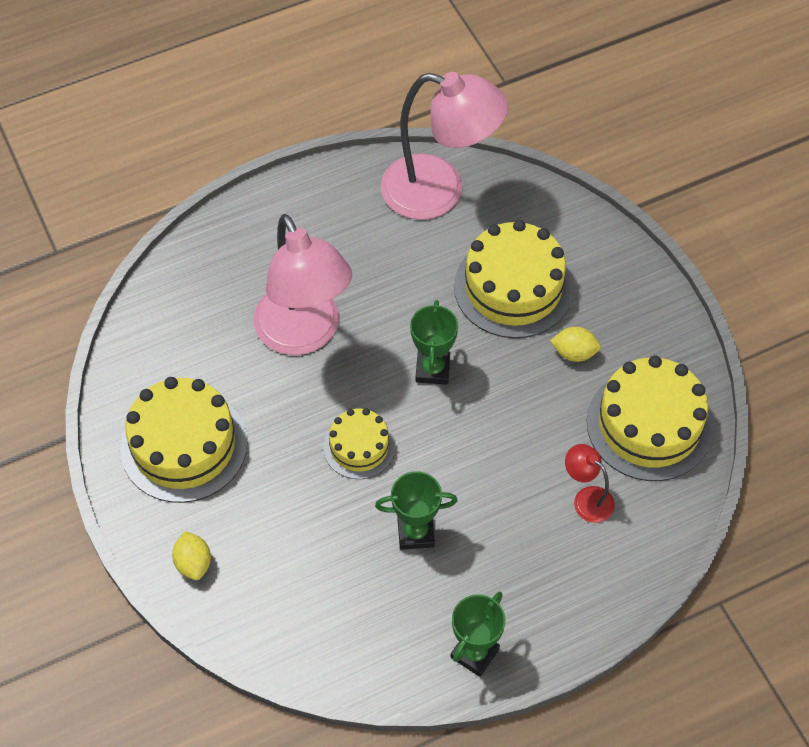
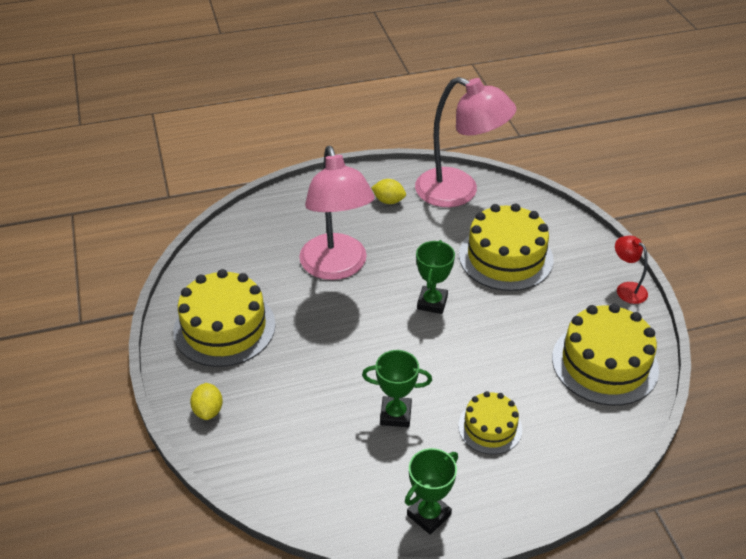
camera: 10 degrees right, 15 degrees down
yellow cake [323,408,395,479] -> yellow cake moved to [458,391,522,454]
yellow lemon [550,327,601,362] -> yellow lemon moved to [371,179,406,204]
red lamp [565,444,615,523] -> red lamp moved to [615,236,648,304]

